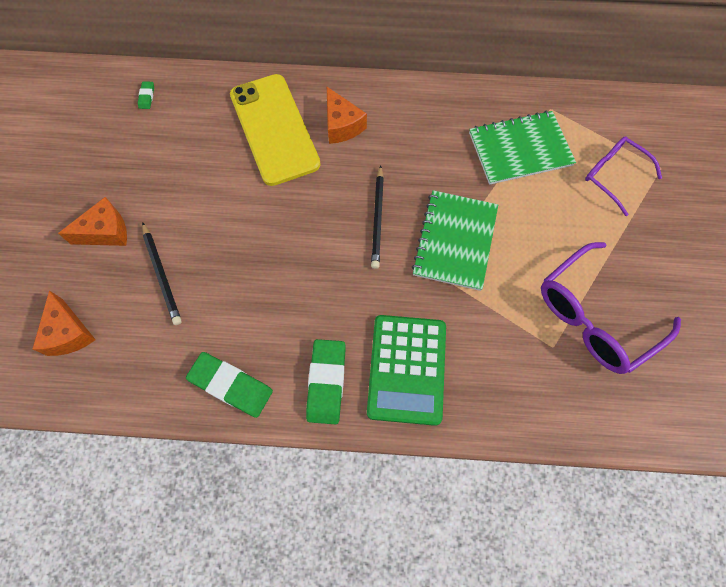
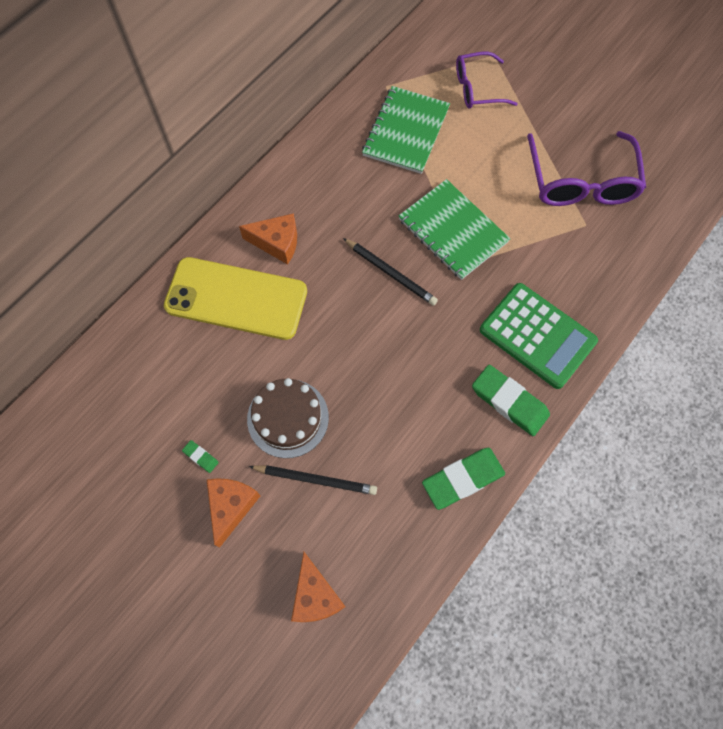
camera: 55 degrees left, 0 degrees up
orange cheese [33,290,96,356] -> orange cheese turned 60 degrees clockwise [291,552,346,622]
green eraser [138,81,154,109] -> green eraser moved to [182,440,219,473]
none -> brown cake [247,378,329,458]

